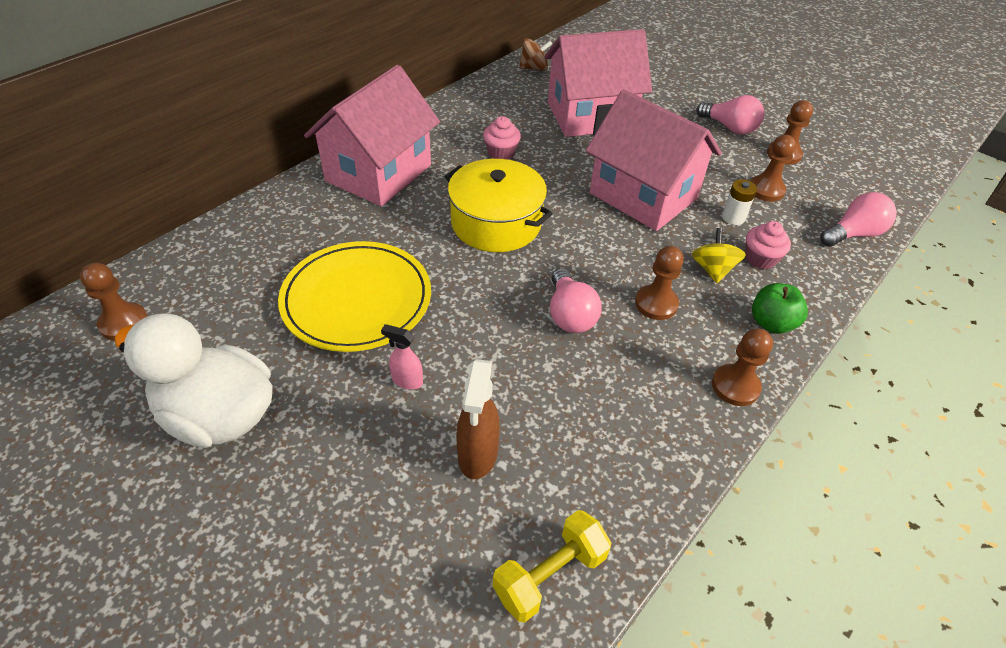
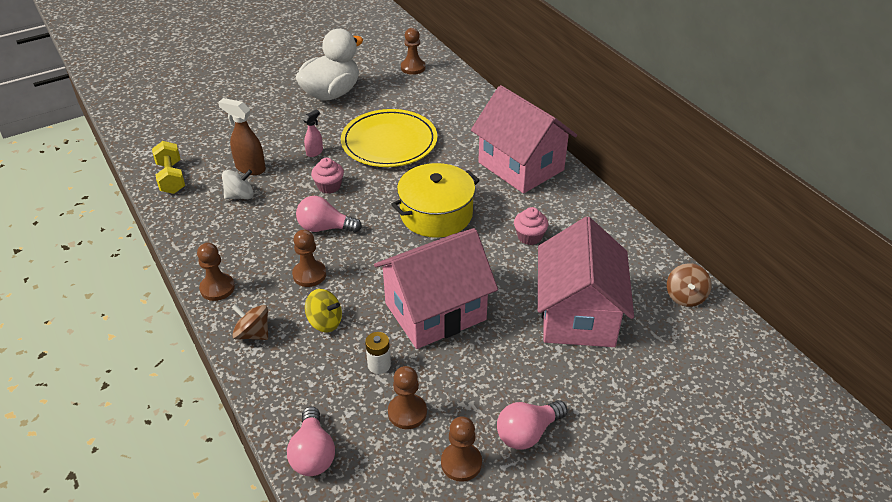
camera: 110 degrees right, 5 degrees down
pink cupcake [746,221,791,269] -> pink cupcake moved to [311,158,344,194]
green apple [752,283,808,334] -> brown spinning top [232,304,268,340]
none -> white spinning top [222,169,254,199]

